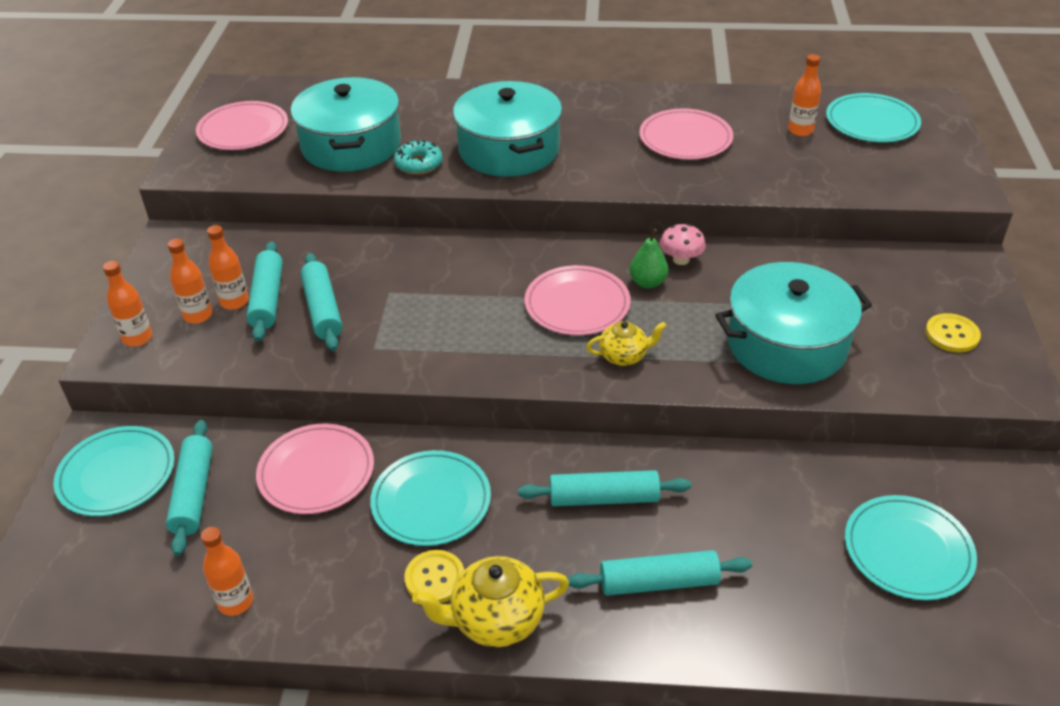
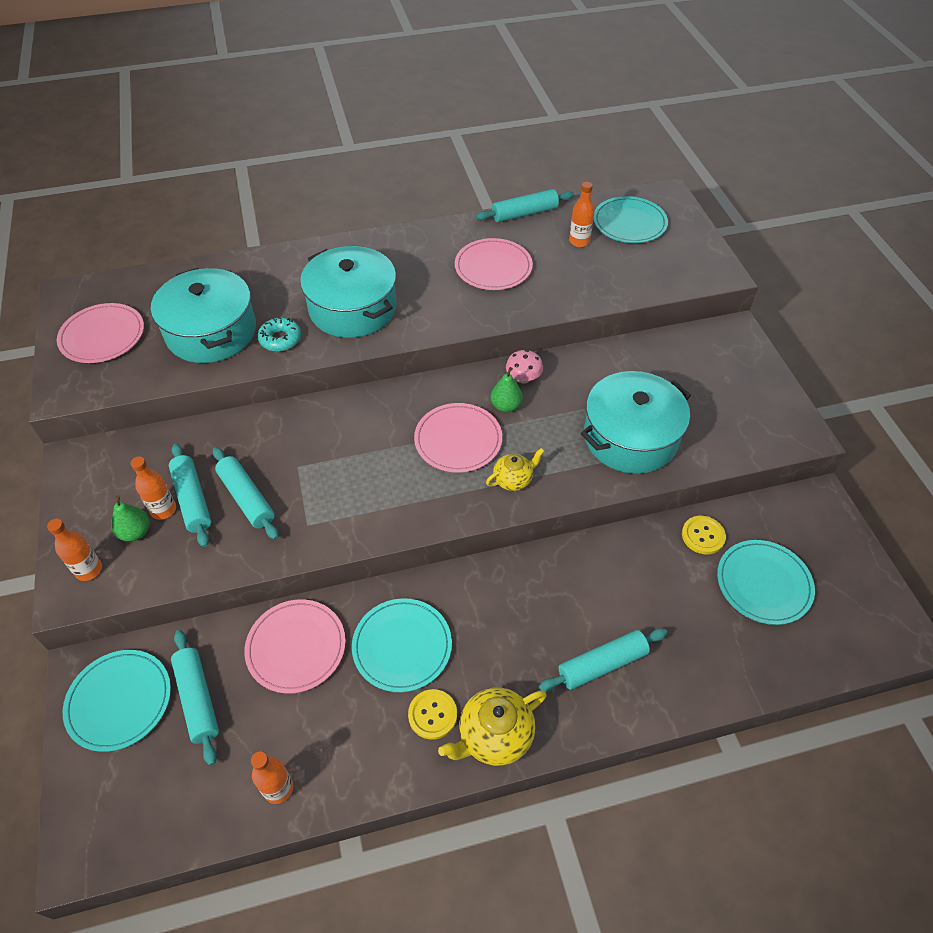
camera: 20 degrees left, 10 degrees up
orange bottle [168,239,212,324] -> green pear [111,495,150,542]
turquoise rolling pin [518,470,691,506] -> turquoise rolling pin moved to [476,189,574,222]
yellow button [925,313,981,353] -> yellow button moved to [682,516,726,554]

